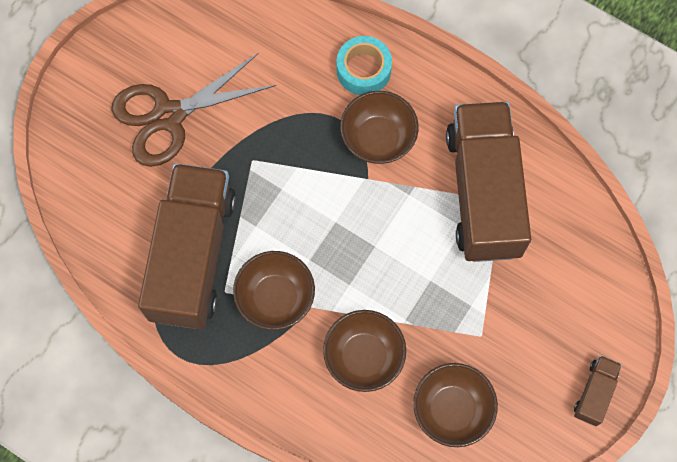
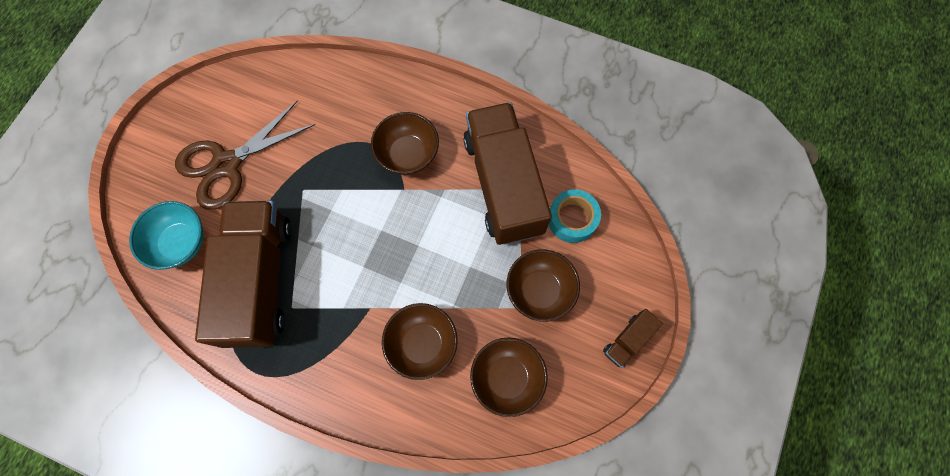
camera: 10 degrees left, 0 degrees up
brown bowl [233,251,315,330] -> brown bowl moved to [506,249,580,322]
turquoise tape [337,36,392,95] -> turquoise tape moved to [549,189,601,243]
brown truck [574,355,622,426] -> brown truck turned 150 degrees counterclockwise [603,309,663,368]
none -> turquoise bowl [129,201,204,270]

